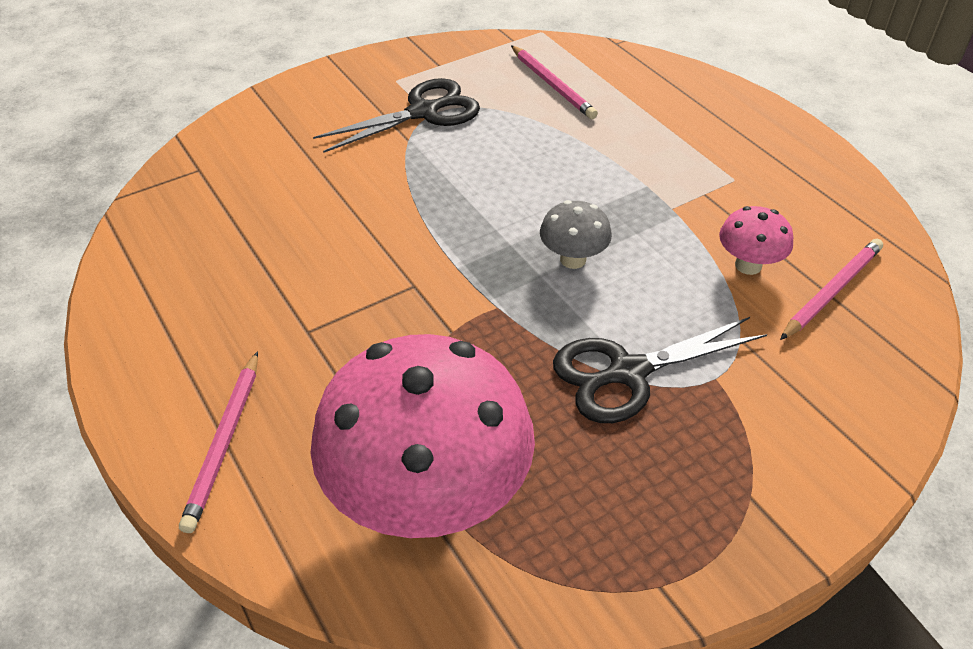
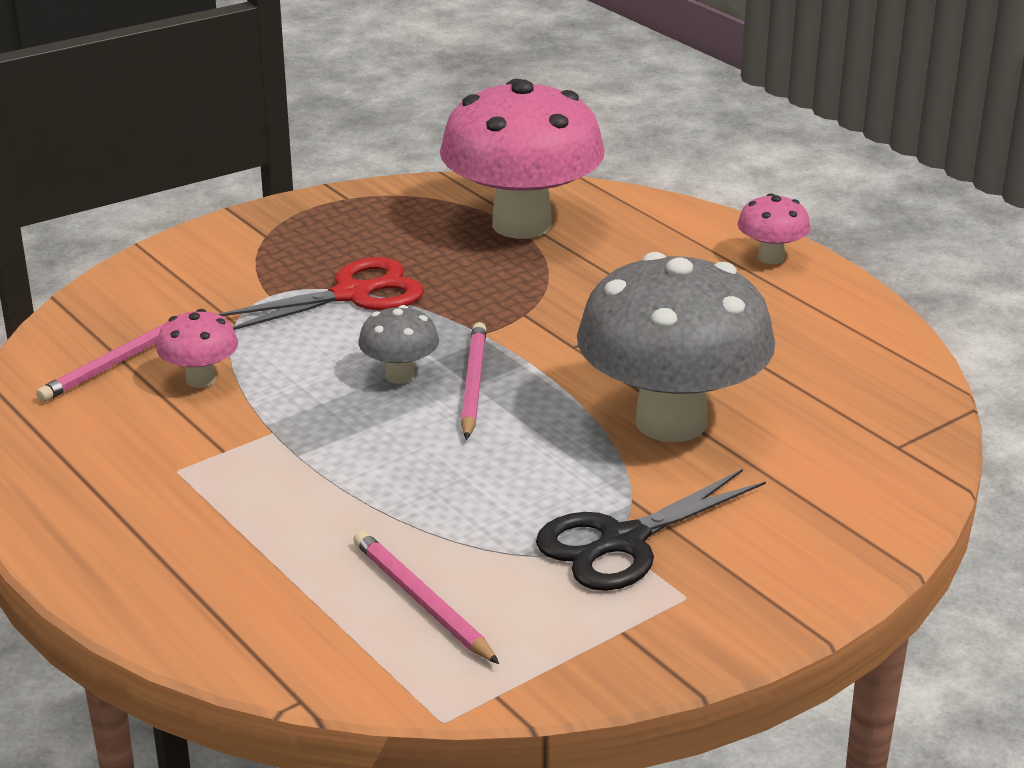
camera: 175 degrees right, 15 degrees down
pink pencil [179,351,258,533] -> pink pencil moved to [461,322,486,440]
black scissors [553,317,767,423] -> red scissors [218,257,424,330]
none -> grey mushroom [577,252,775,442]
none -> pink mushroom [738,193,810,264]

